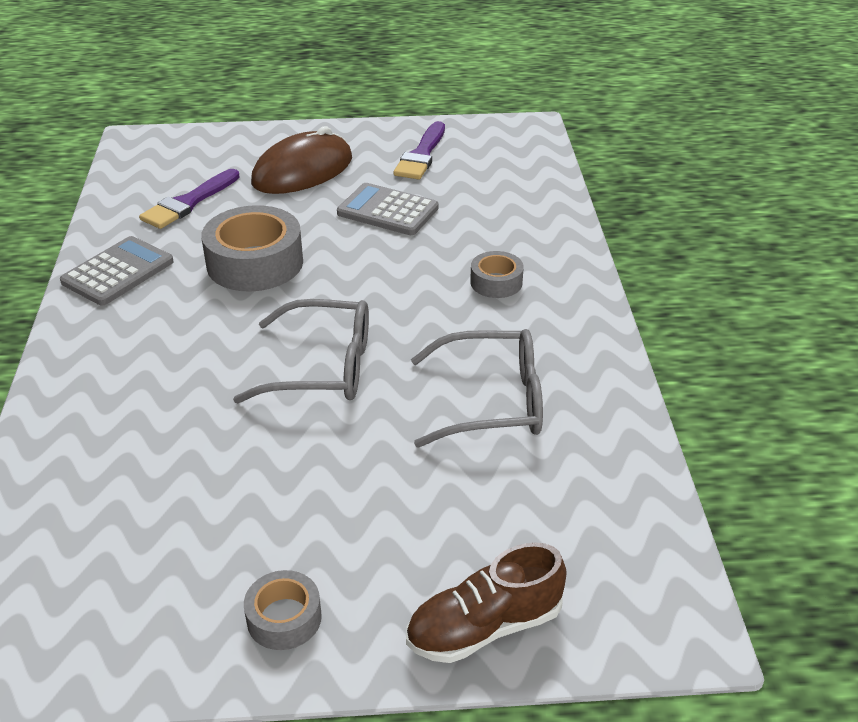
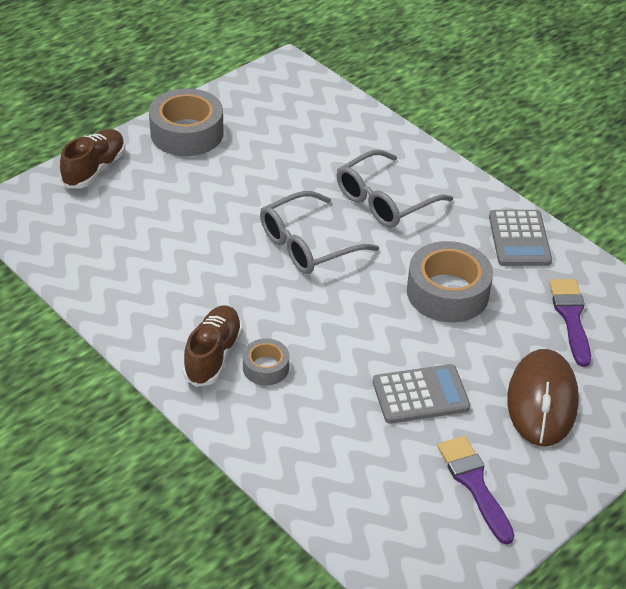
camera: 140 degrees right, 5 degrees up
grey tape [244,570,322,650] -> grey tape [149,88,224,156], size x1.89
grey glasses [411,329,543,448] -> grey glasses moved to [337,150,453,228]
none -> brown shoe [182,305,243,387]

